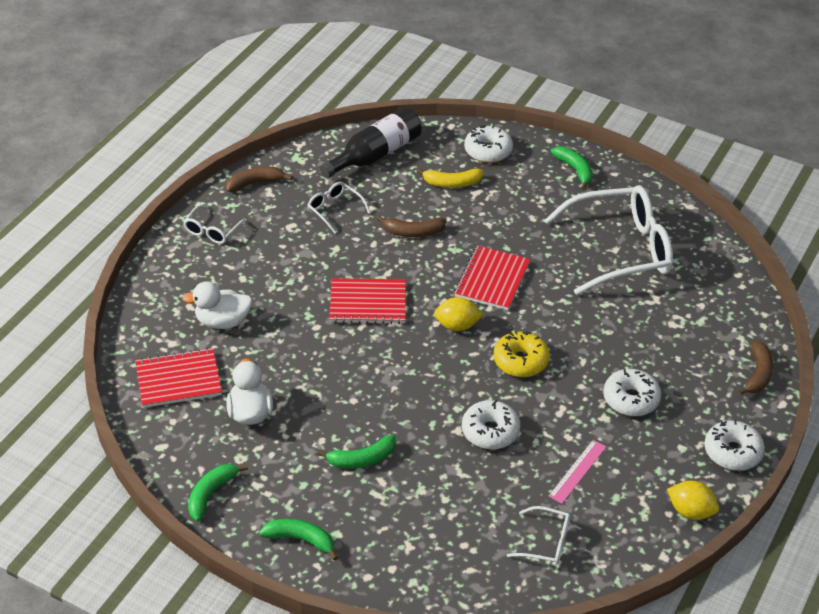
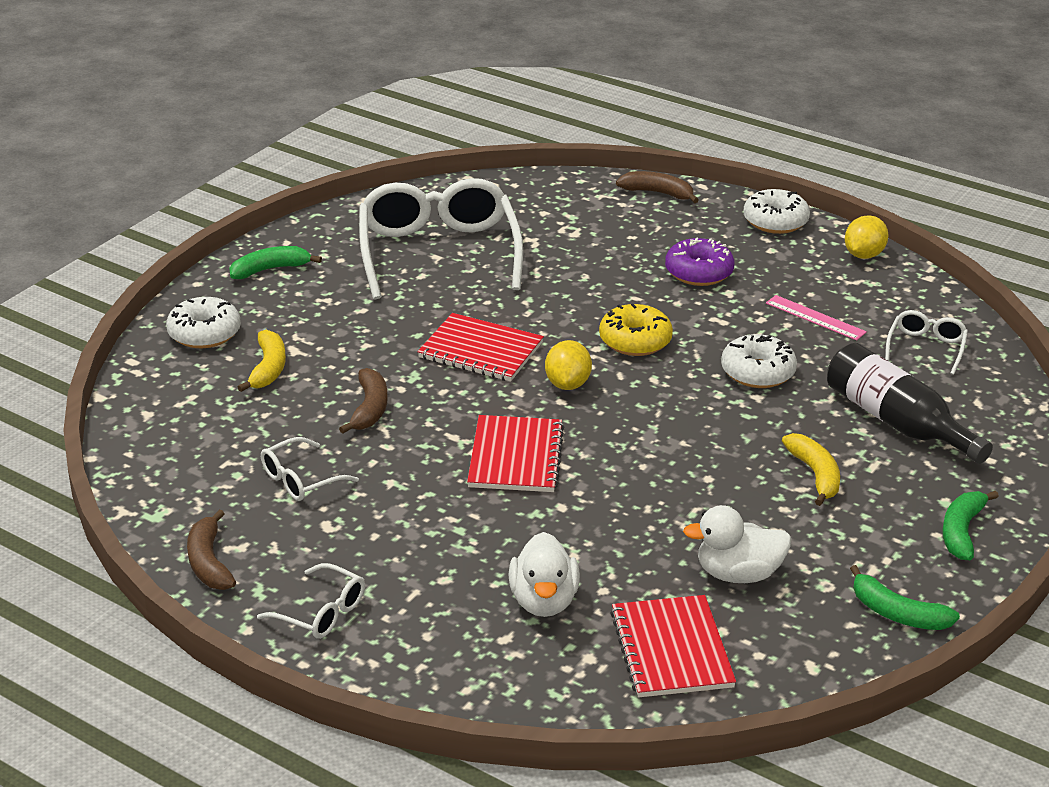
camera: 85 degrees left, 10 degrees down
green banana [317,435,396,468] -> yellow banana [782,433,840,506]
black bottle [319,107,422,178] -> black bottle moved to [827,343,993,464]
white donut [603,368,661,416] -> purple donut [665,237,734,286]

